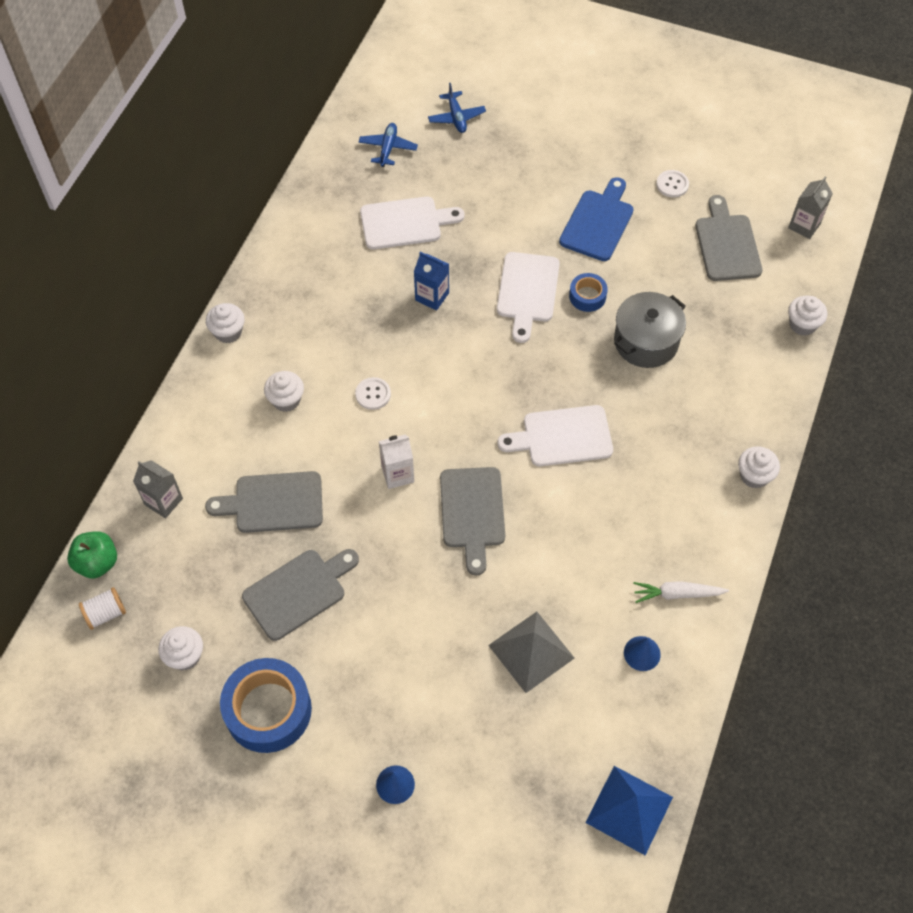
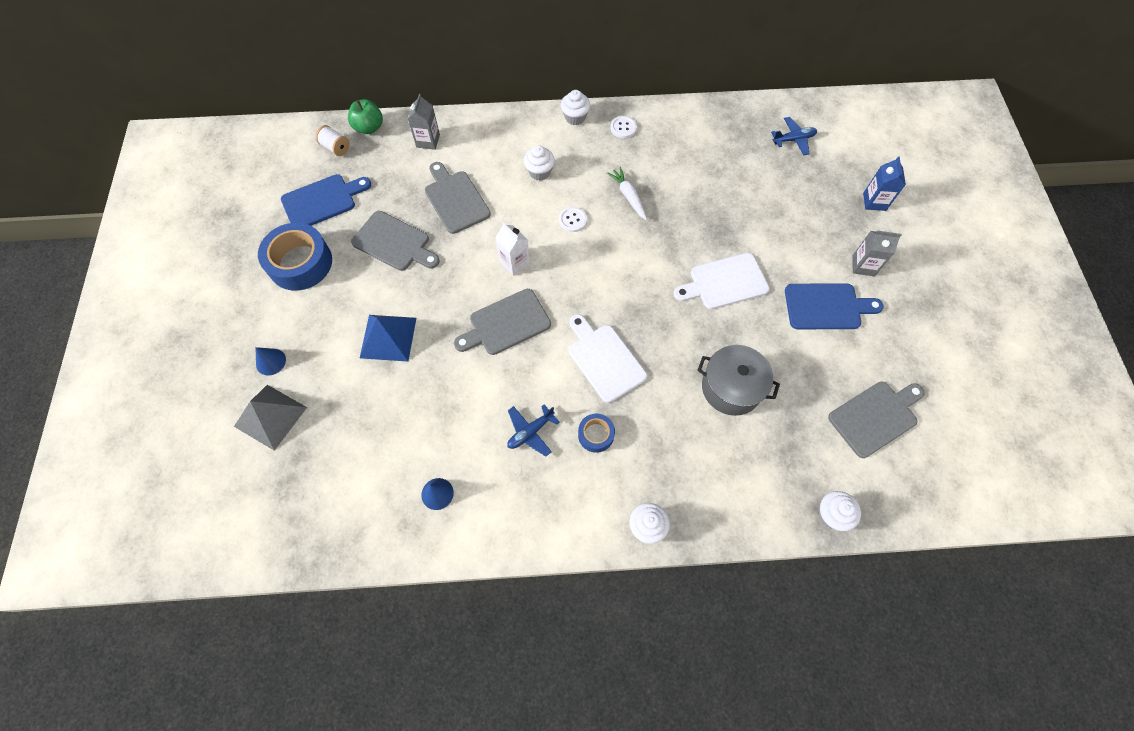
camera: 65 degrees right, 5 degrees up
white cupcake [158,626,203,670] -> blue cutting board [281,174,371,226]
white cutting board [360,196,464,249] -> none
blue carton [414,252,449,311] -> blue carton moved to [863,156,906,211]
blue plane [428,83,486,133] -> blue plane moved to [507,404,560,457]
grey pyramid [488,612,575,693] -> grey pyramid moved to [234,385,307,451]
blue tape [569,273,608,312] -> blue tape moved to [578,414,615,453]
blue pyramid [586,766,673,855] -> blue pyramid moved to [360,315,416,362]
white carrot [633,581,729,603] -> white carrot moved to [607,167,647,220]
white button [656,170,689,198] -> white button moved to [610,116,637,138]
grey carton [788,177,833,239] -> grey carton moved to [853,231,902,276]

